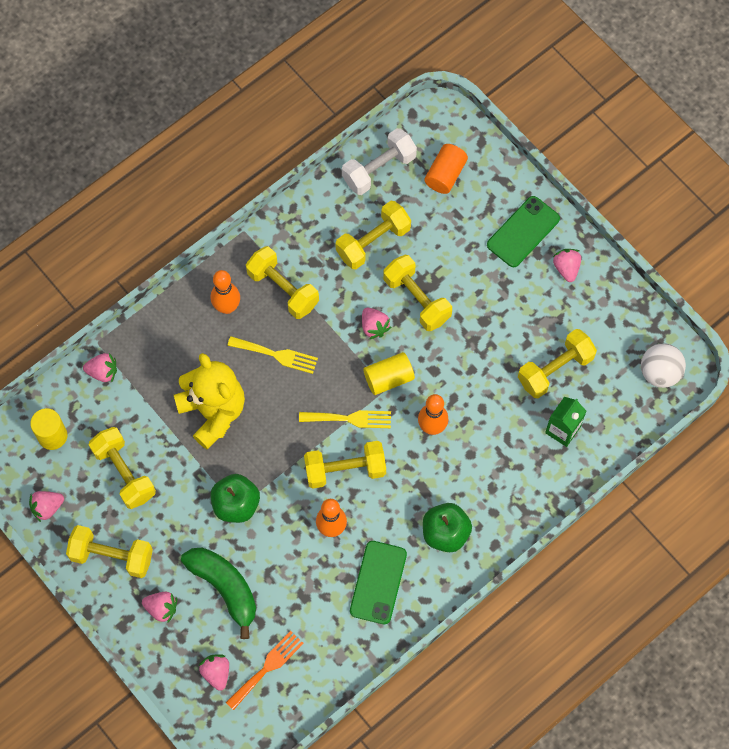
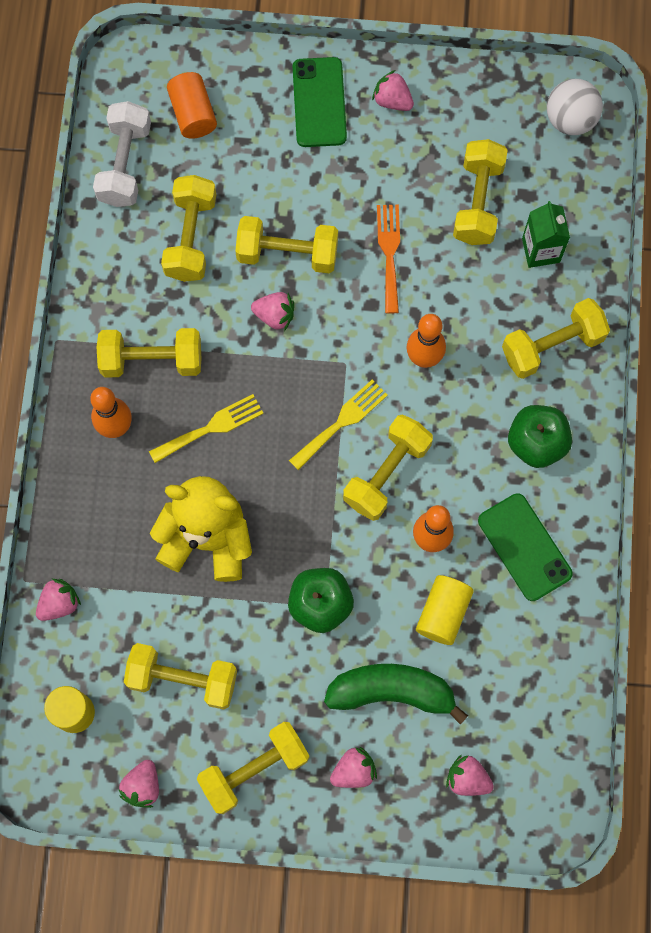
camera: 45 degrees left, 5 degrees up
orange fork [226,631,304,710] -> orange fork moved to [377,205,400,314]
yellow cylinder [364,352,415,395] -> yellow cylinder moved to [416,575,474,645]
none -> yellow dumbbell [502,298,610,379]

